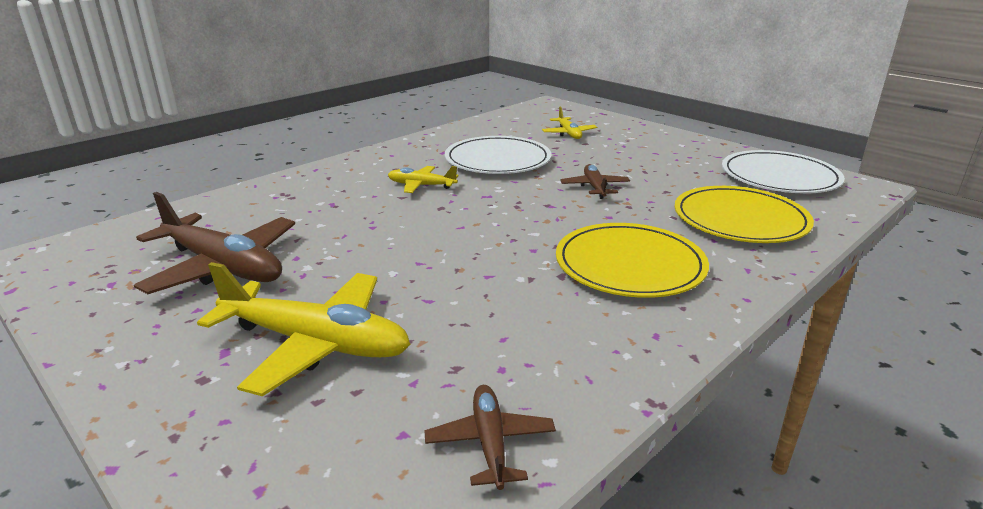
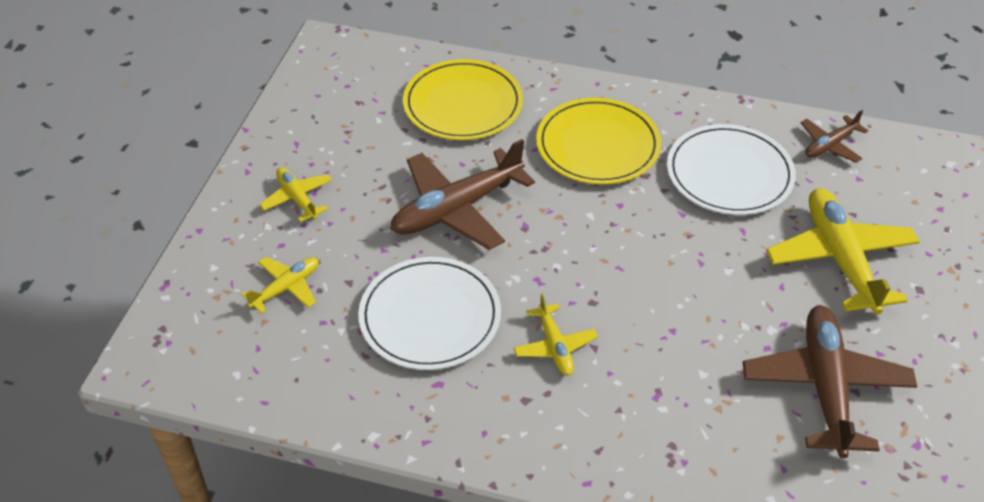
camera: 120 degrees left, 20 degrees up
brown plane [560,164,630,199] -> brown plane [390,139,535,250], size x1.93
white plate [722,150,845,194] -> white plate moved to [667,124,796,215]
none -> yellow plane [259,168,332,222]

